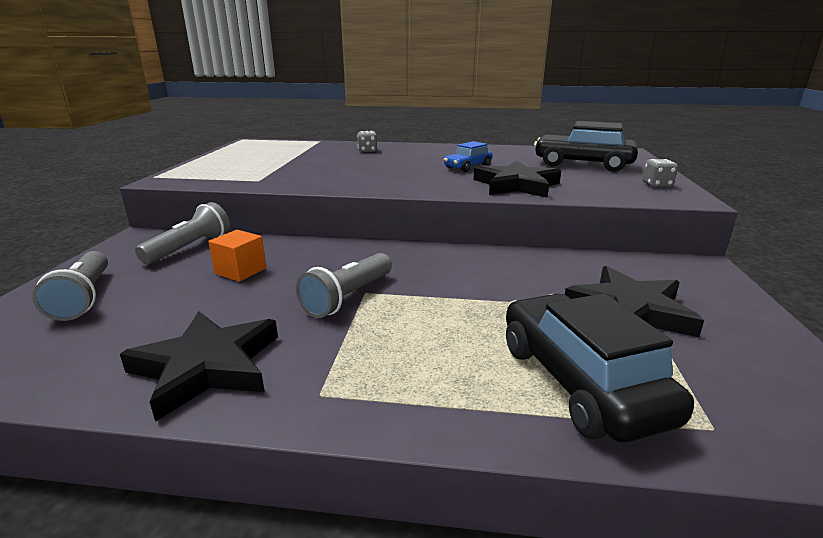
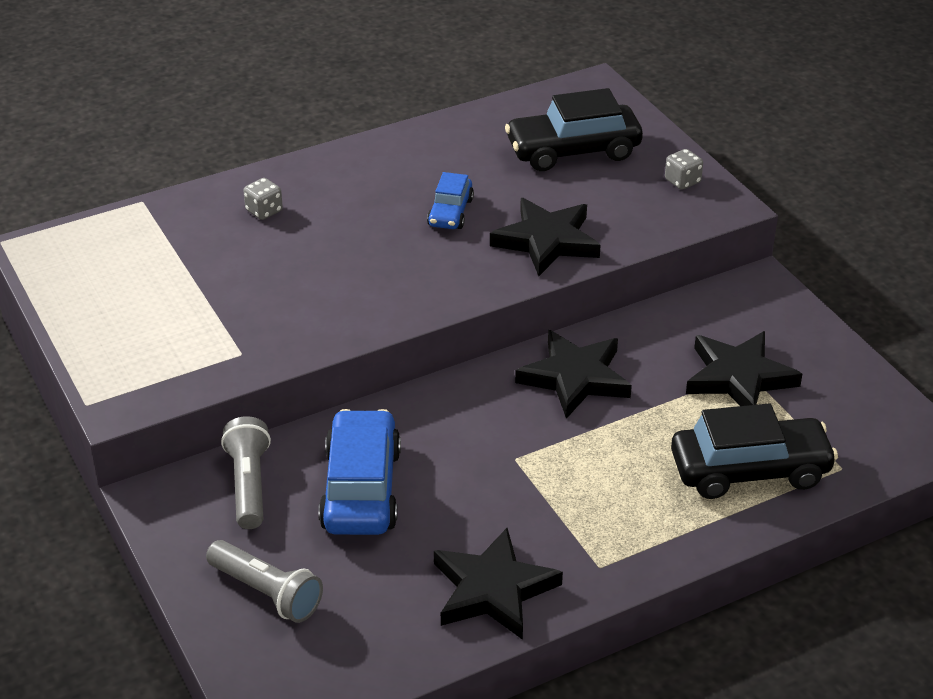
camera: 35 degrees left, 15 degrees up
orange cube [208,230,267,282] -> blue car [318,409,401,535]
grey flashlight [296,253,392,318] -> none
black car [506,293,694,442] -> black car turned 135 degrees clockwise [671,403,838,499]
none -> black star [515,330,632,419]

